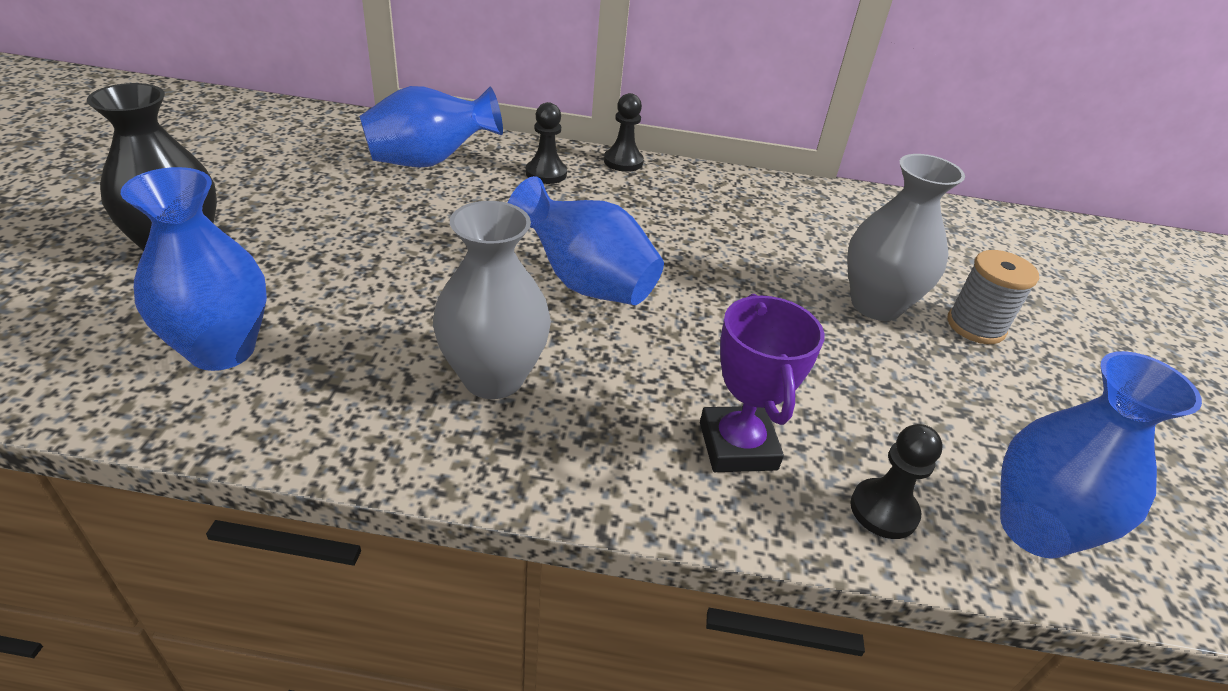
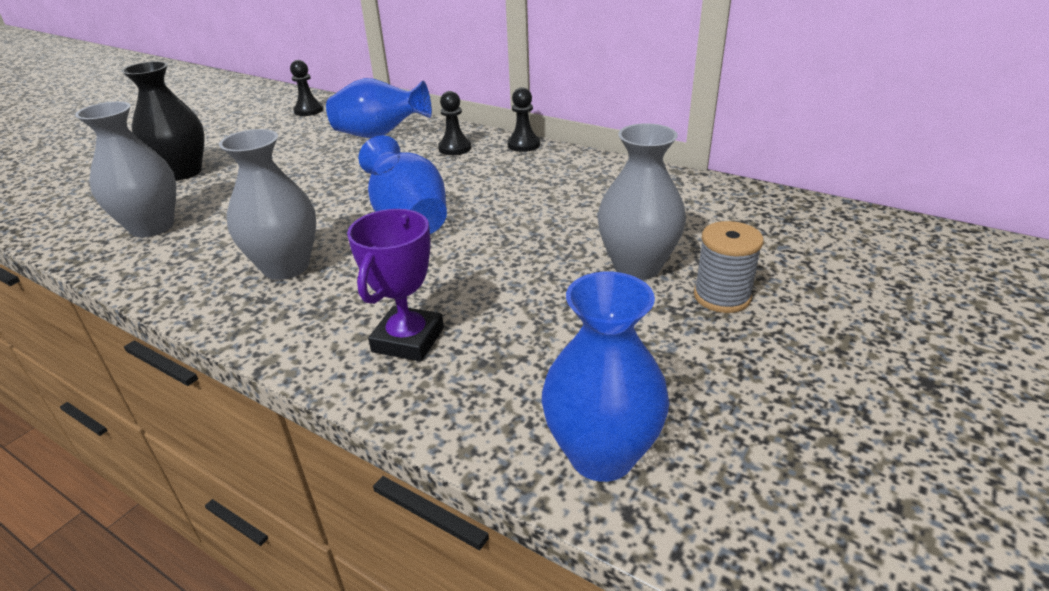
camera: 30 degrees right, 5 degrees down
blue vase [121,167,267,371] -> grey vase [75,101,176,238]
black pawn [850,424,943,539] -> black pawn moved to [290,60,323,116]

